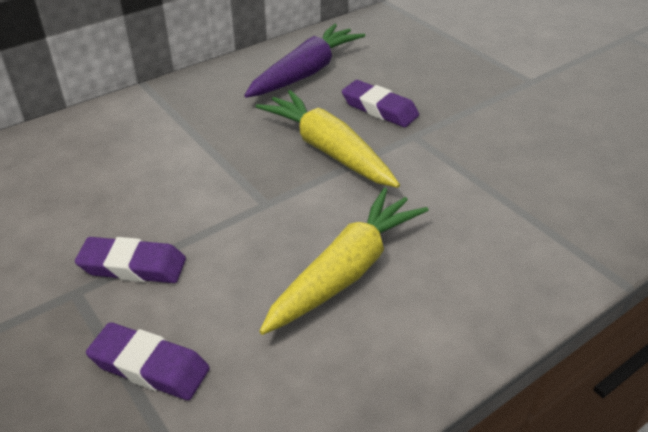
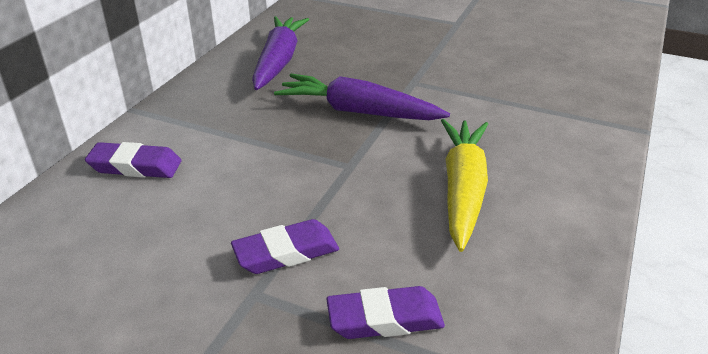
camera: 30 degrees left, 5 degrees down
yellow carrot [256,90,400,188] -> purple carrot [274,74,450,120]
purple eraser [342,80,419,127] -> purple eraser moved to [85,142,181,178]

